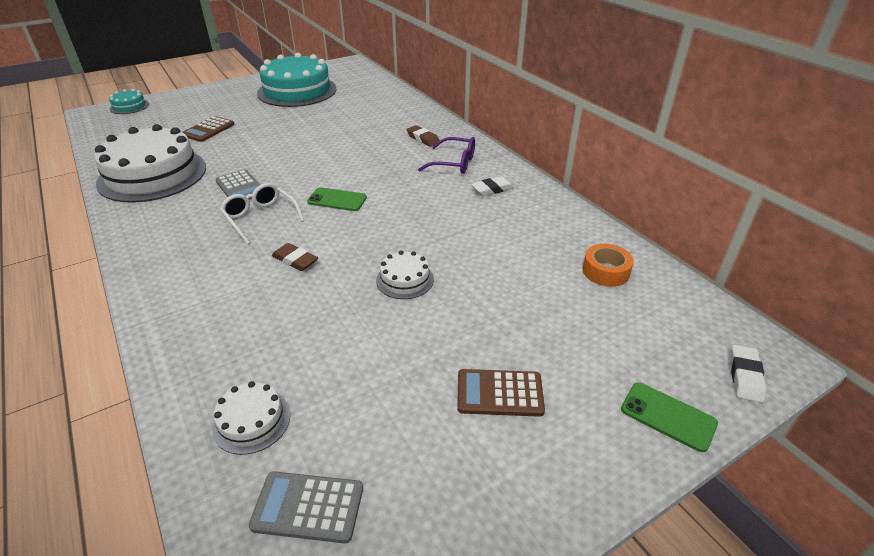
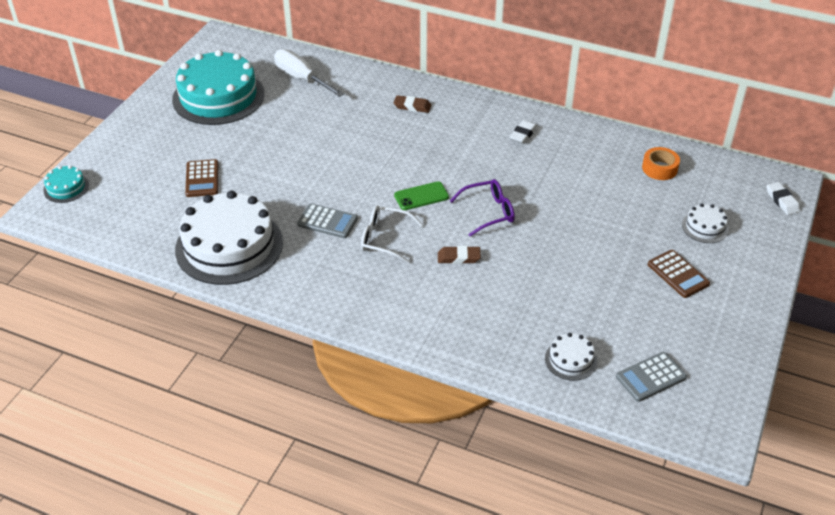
camera: 35 degrees left, 5 degrees up
white cake [376,251,434,299] -> white cake moved to [682,204,729,243]
purple glasses [418,137,475,174] -> purple glasses moved to [450,179,515,237]
brown calculator [457,369,545,417] -> brown calculator turned 90 degrees counterclockwise [648,250,710,298]
green phone [621,382,718,452] -> none
none -> white screwdriver [274,49,344,97]

